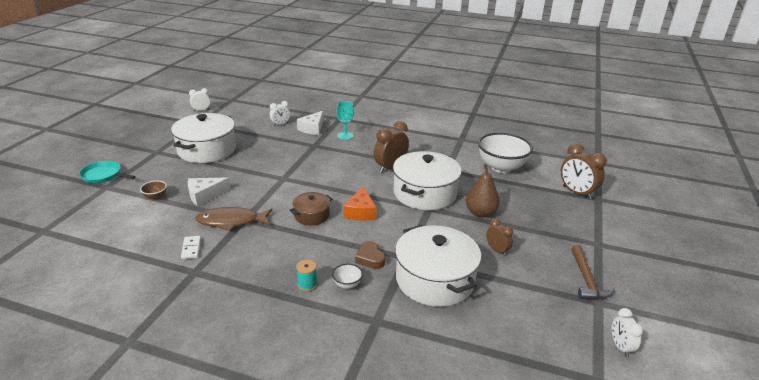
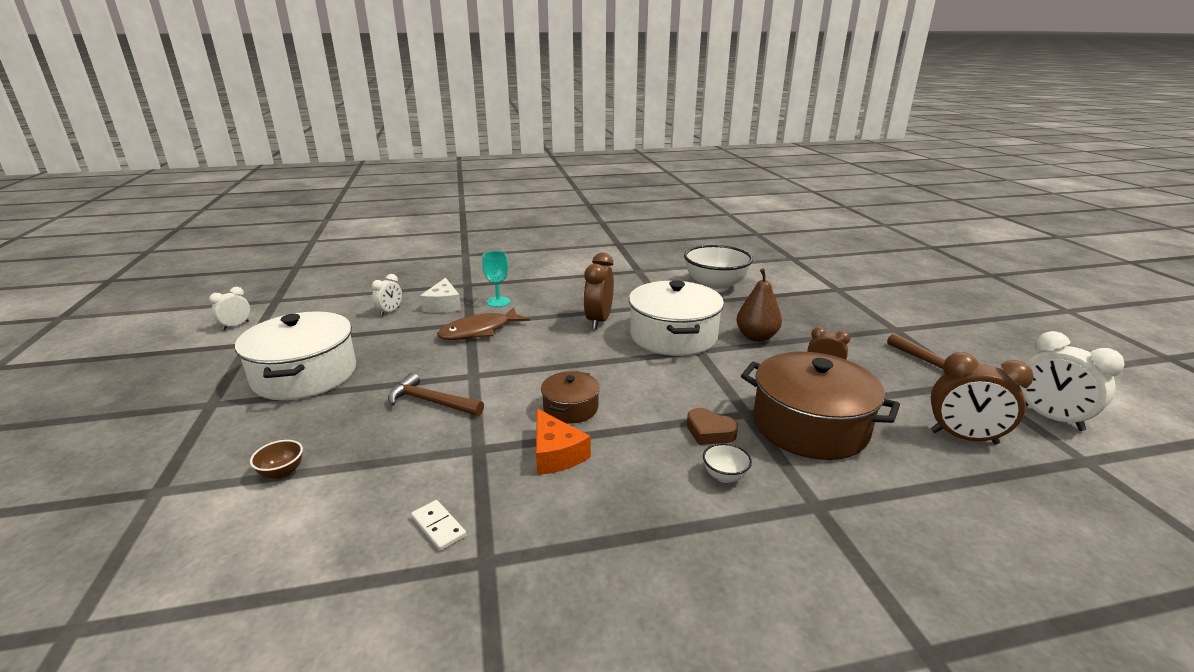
camera: 30 degrees left, 5 degrees down
turquoise pan [79,161,136,183] -> none
white cheese [188,177,231,206] -> none
brown fish [195,207,272,231] -> brown fish moved to [437,307,530,340]
turquoise spool [296,260,317,291] -> none
orange cheese [344,186,377,221] -> orange cheese moved to [536,409,591,475]
white pot [395,225,481,307] -> brown pot [741,352,900,460]
brown clock [561,143,607,200] -> brown clock moved to [931,352,1034,444]
white clock [612,308,643,357] -> white clock [1019,331,1125,431], size x1.72
none -> brown hammer [388,373,484,416]

